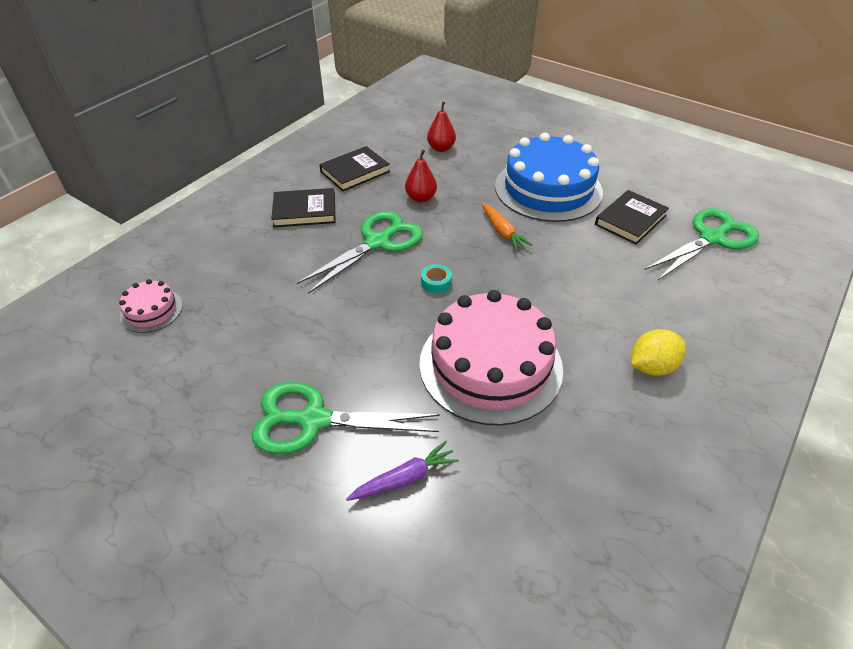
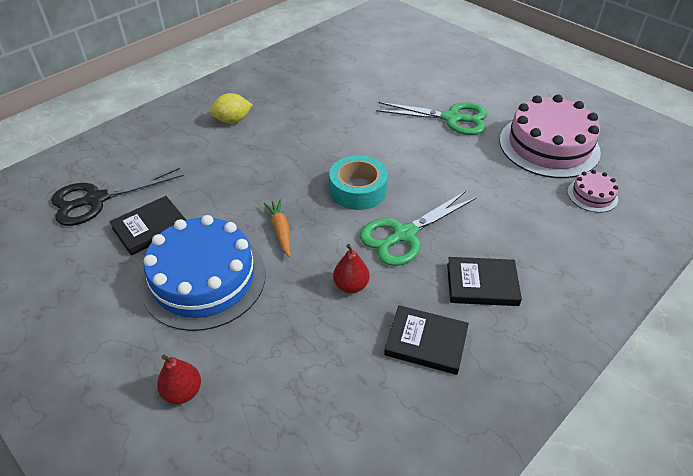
camera: 170 degrees left, 0 degrees up
black book [319,146,390,191] -> black book turned 45 degrees clockwise [384,305,469,375]
purple carrot [346,441,459,501] -> none
pink cake [420,290,563,426] -> pink cake moved to [500,95,601,178]
turquoise tape [421,264,452,294] -> turquoise tape [330,155,388,210], size x2.21
red pear [427,101,456,152] -> red pear moved to [157,355,201,404]
green scissors [645,208,759,280] -> black scissors [51,168,184,226]

